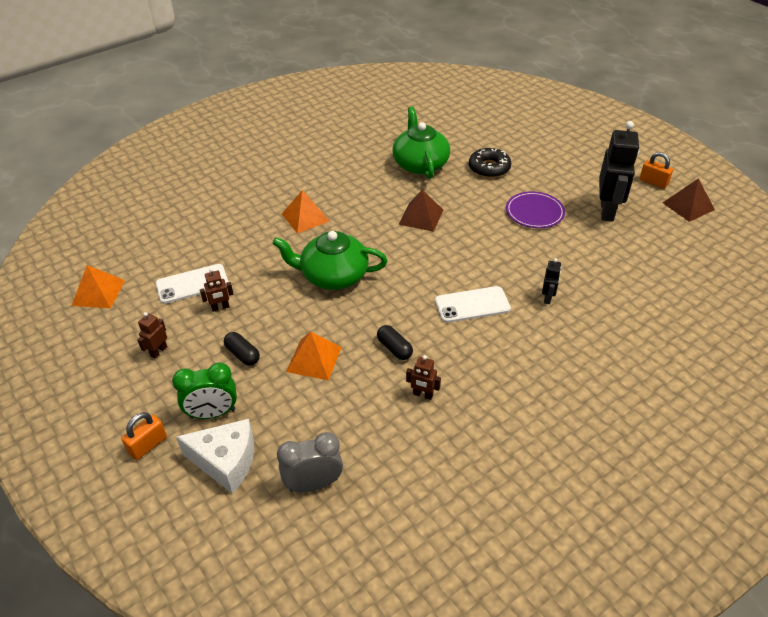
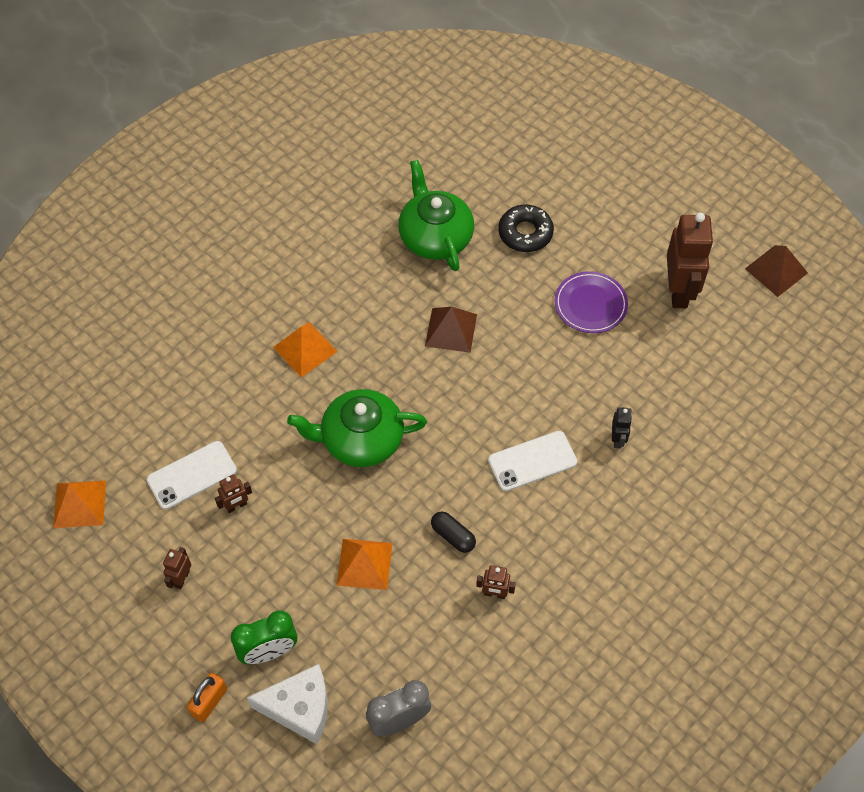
camera: 10 degrees left, 15 degrees up
black capsule [224,332,260,366] -> none
black robot [599,121,639,222] -> brown robot [667,212,713,308]
orange padlock [640,152,673,189] -> none

